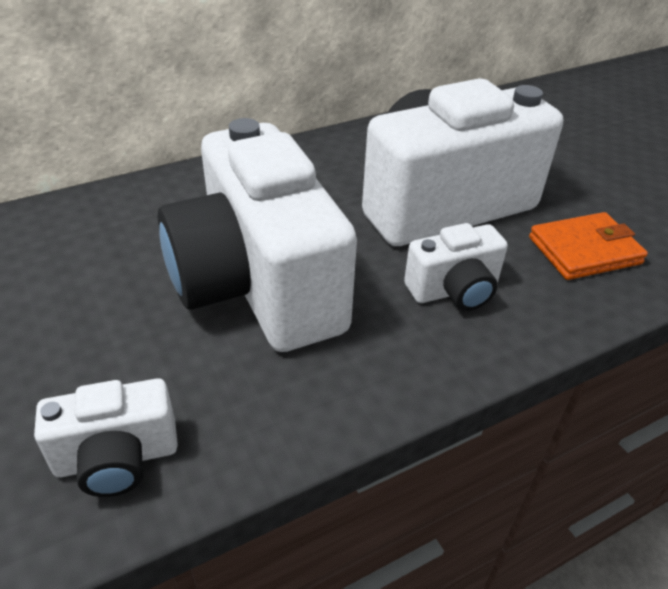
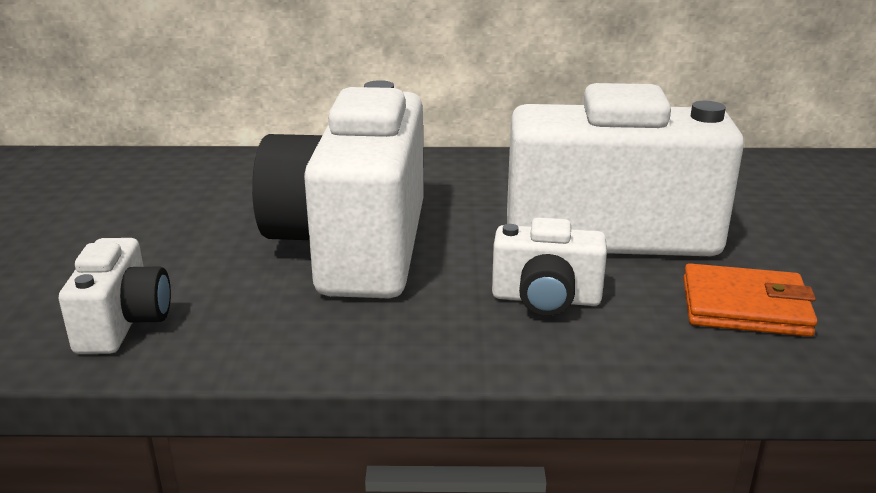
camera: 30 degrees right, 15 degrees down
white camera [34,378,178,497] -> white camera turned 105 degrees counterclockwise [59,238,171,354]

